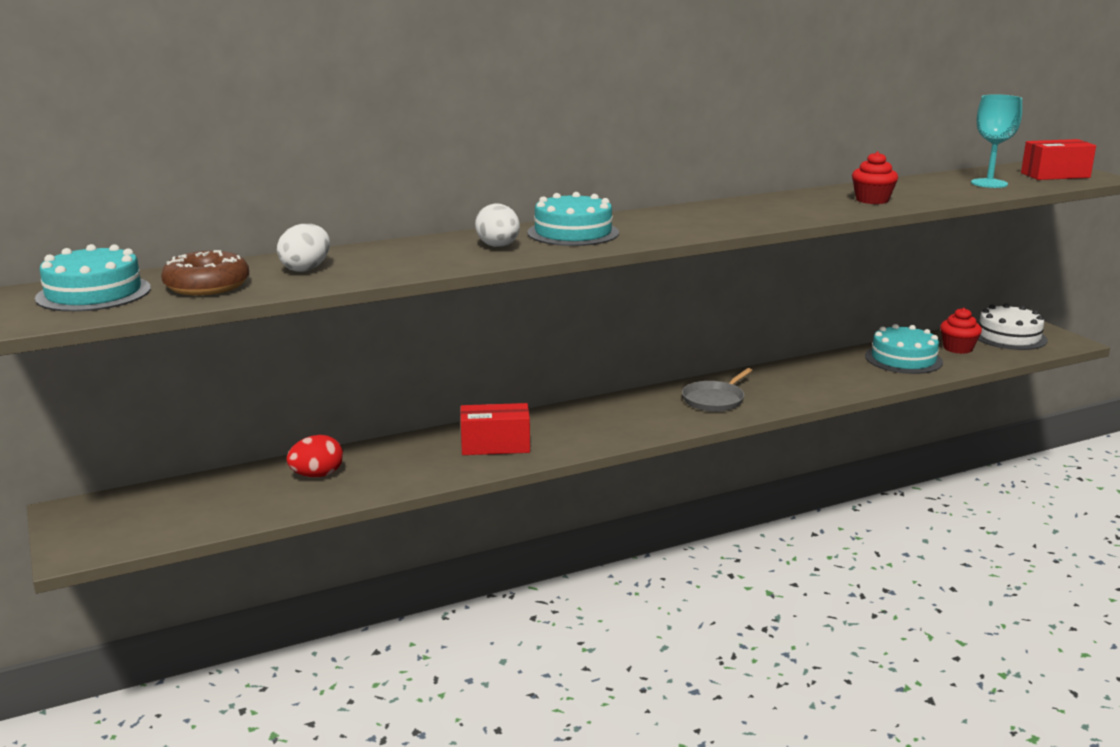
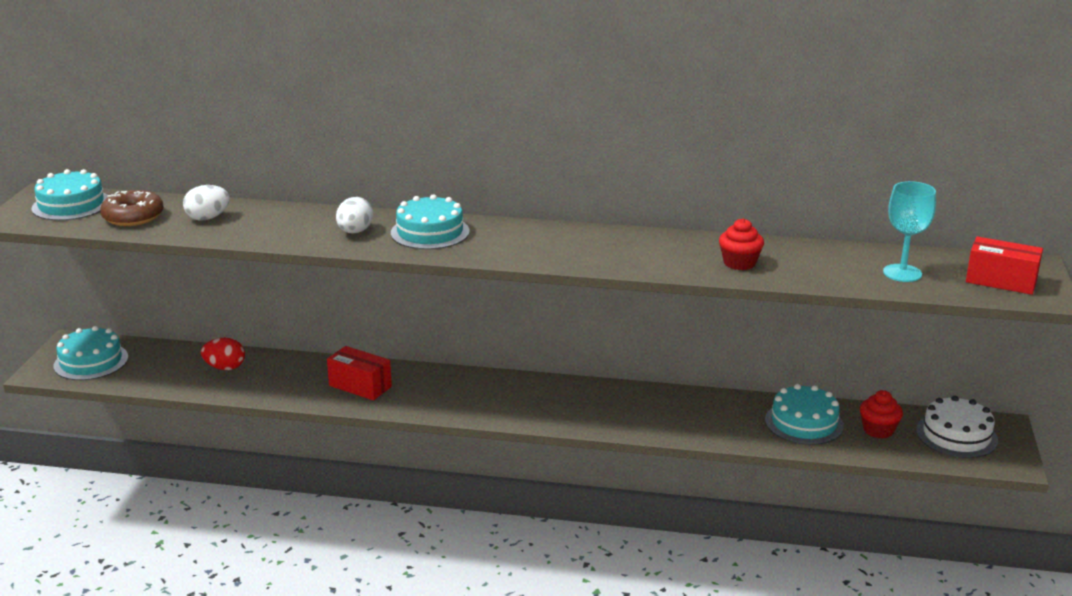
camera: 35 degrees right, 5 degrees up
grey pan [682,368,753,412] -> none
none -> turquoise cake [54,326,128,380]

